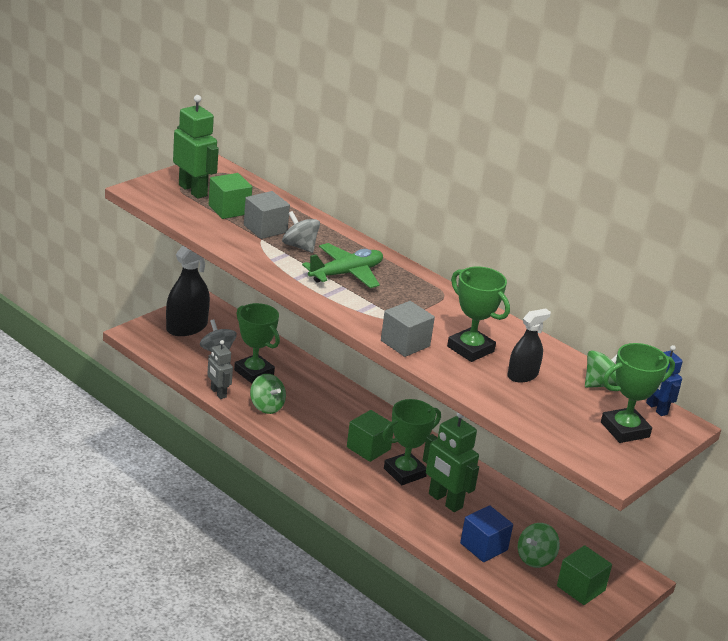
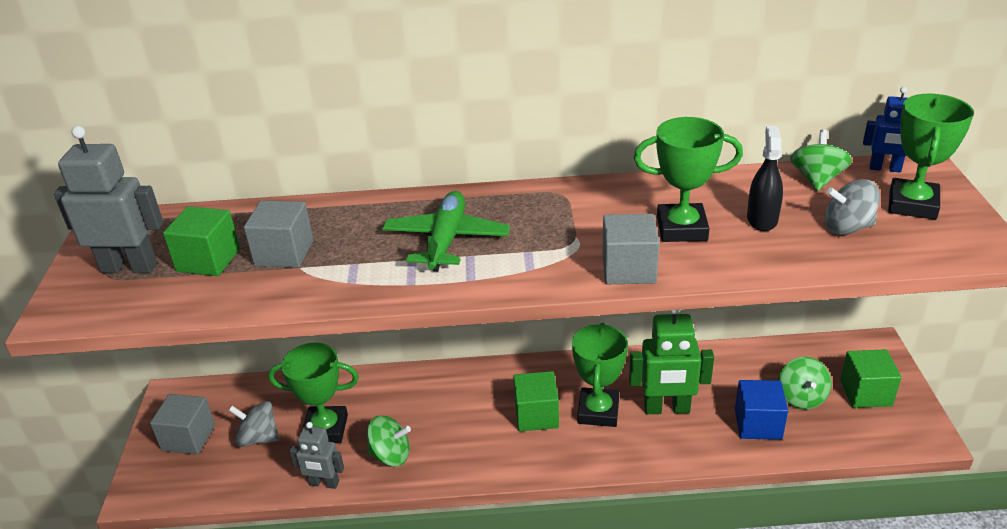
camera: 40 degrees left, 5 degrees up
black spray bottle [166,245,210,336] -> grey cube [150,394,215,455]
green robot [173,95,219,199] -> grey robot [54,126,163,273]
grey spinning top [282,211,320,253] -> grey spinning top moved to [825,179,880,235]

